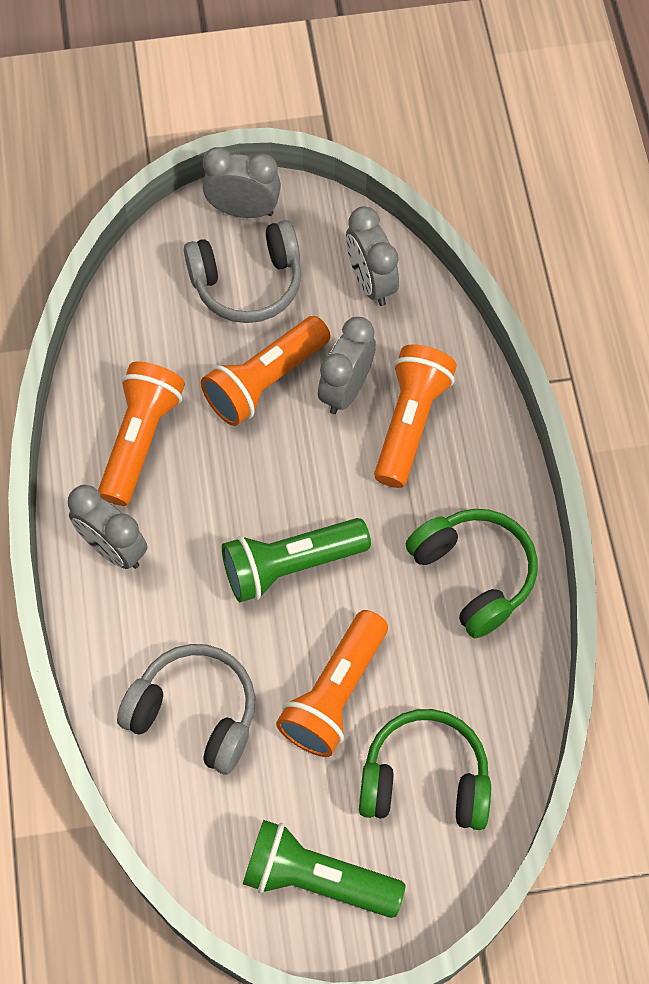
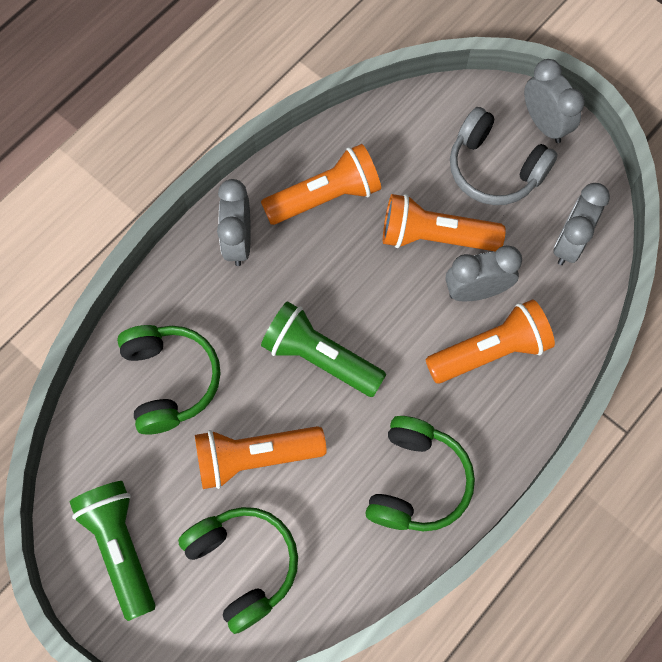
camera: 50 degrees right, 5 degrees up
grey headphones [117,644,255,774] -> green headphones [117,325,221,435]

